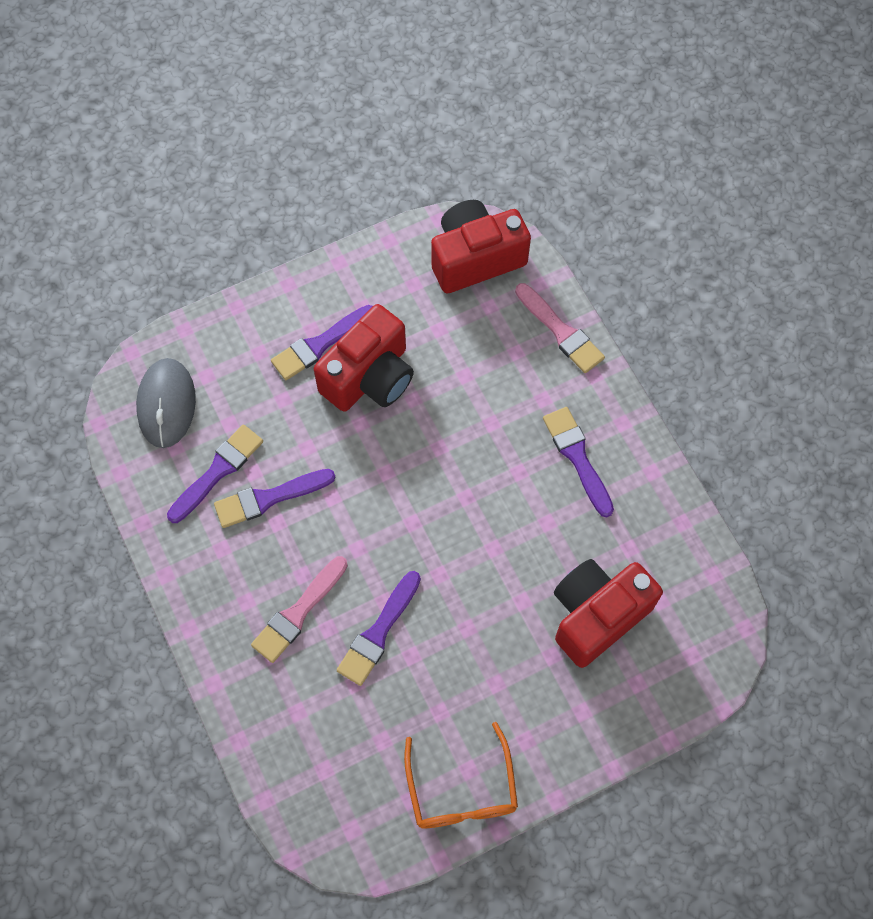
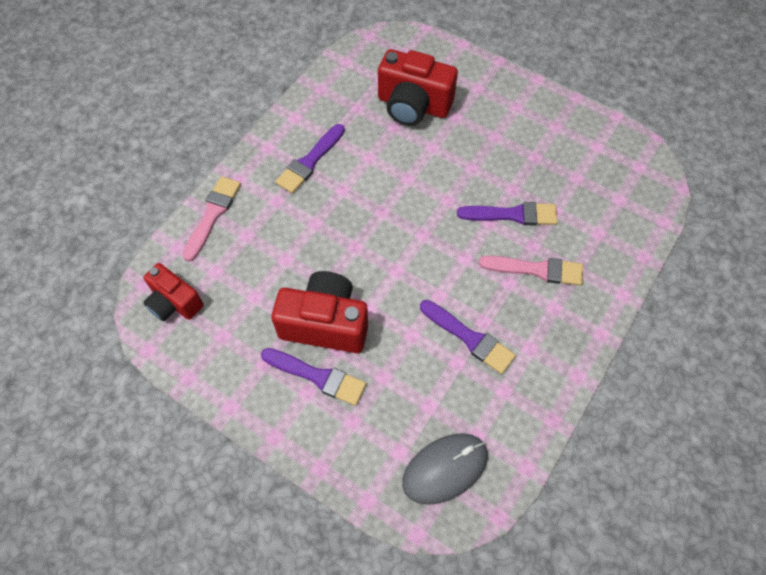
camera: 120 degrees left, 5 degrees down
purple brush [167,424,263,523] -> none
orange glasses [404,722,518,828] -> none
red camera [431,200,531,293] -> red camera [143,263,203,321], size x0.64

